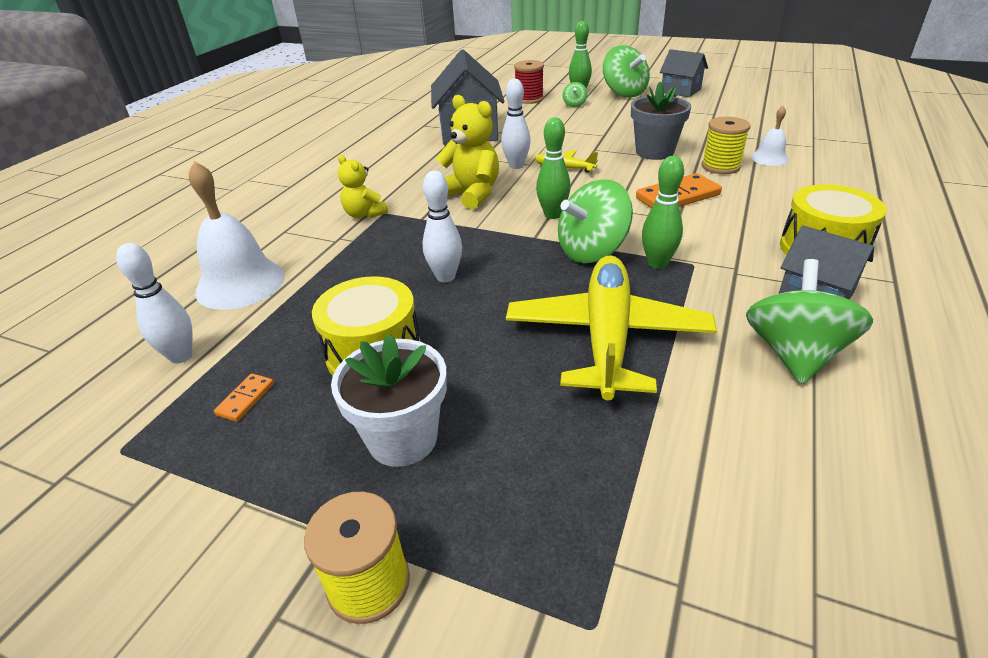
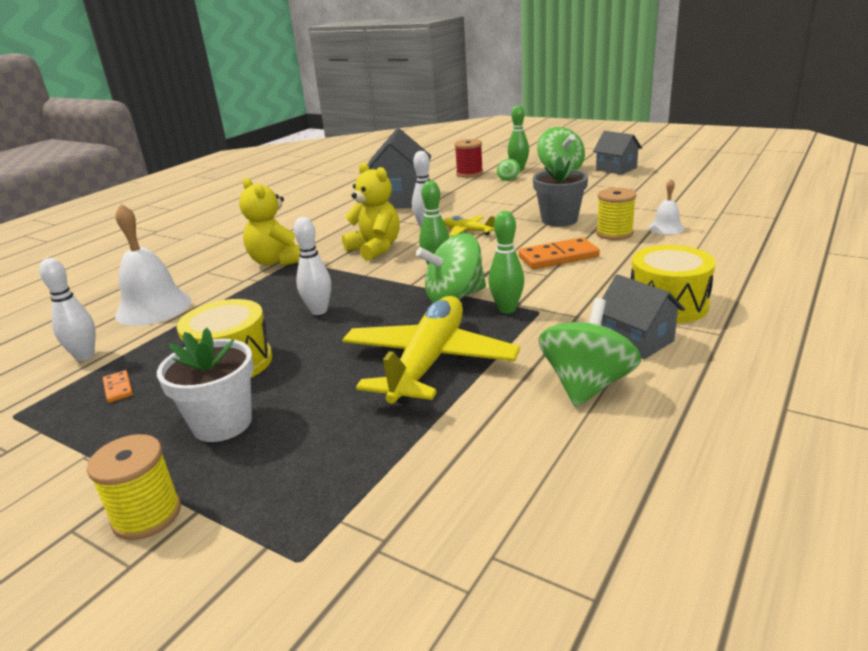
camera: 10 degrees right, 10 degrees down
orange domino [214,373,274,422] -> orange domino turned 60 degrees counterclockwise [103,370,133,403]
yellow teddy bear [338,155,388,219] -> yellow teddy bear [239,178,301,266], size x1.56

